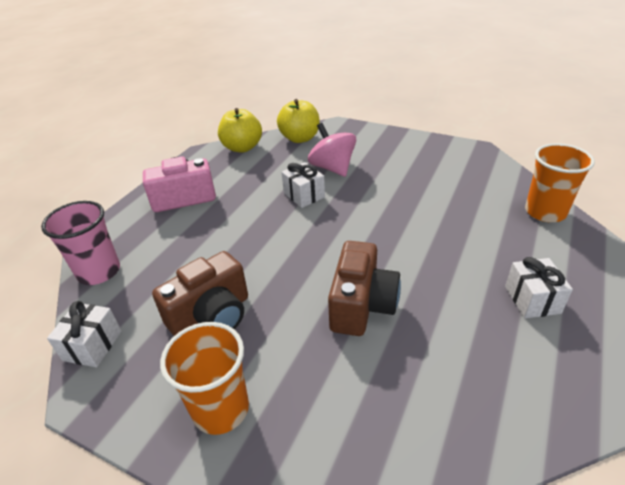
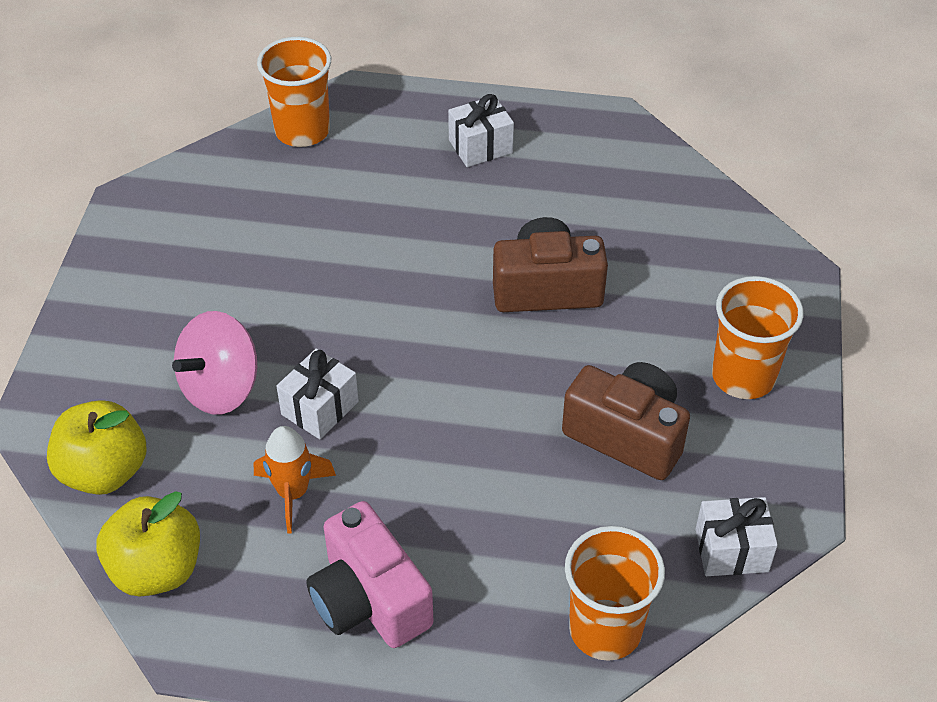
camera: 110 degrees left, 10 degrees up
pink cup [41,201,120,285] -> orange cup [565,526,665,661]
none -> orange rocket [254,426,336,534]

